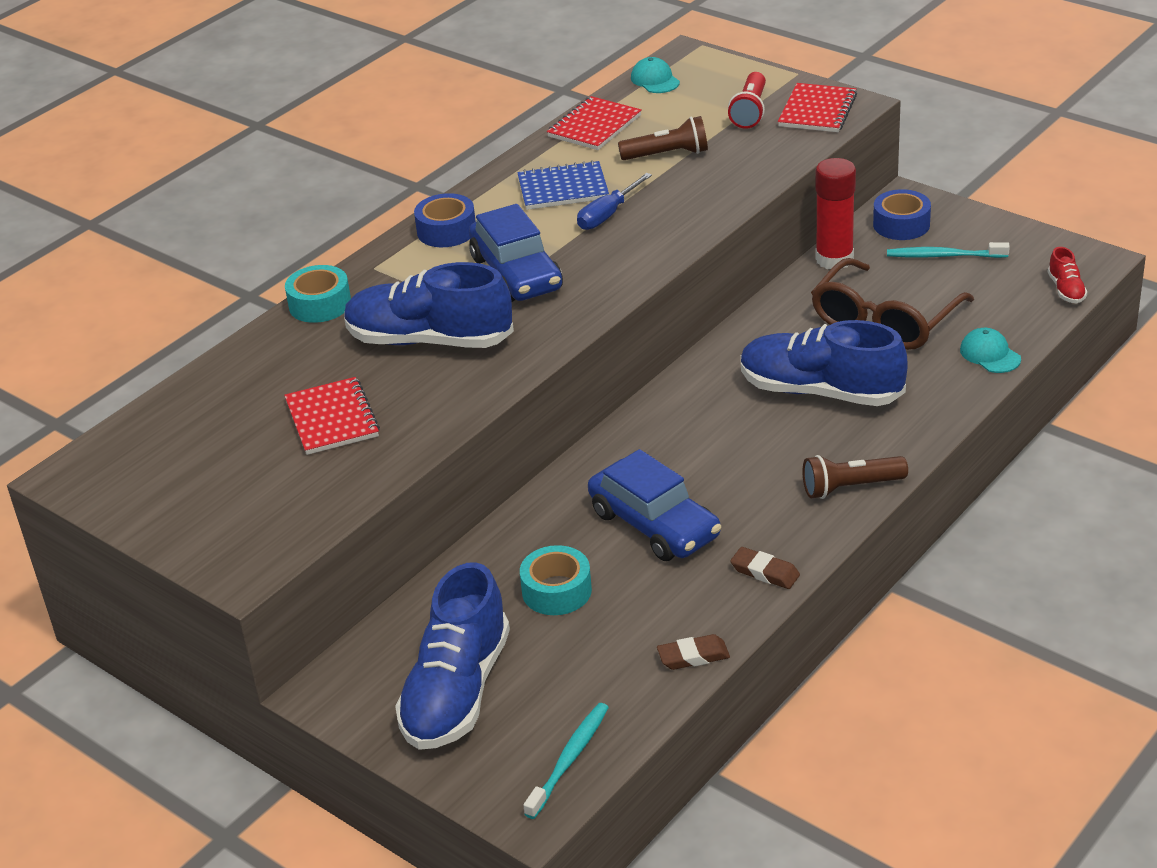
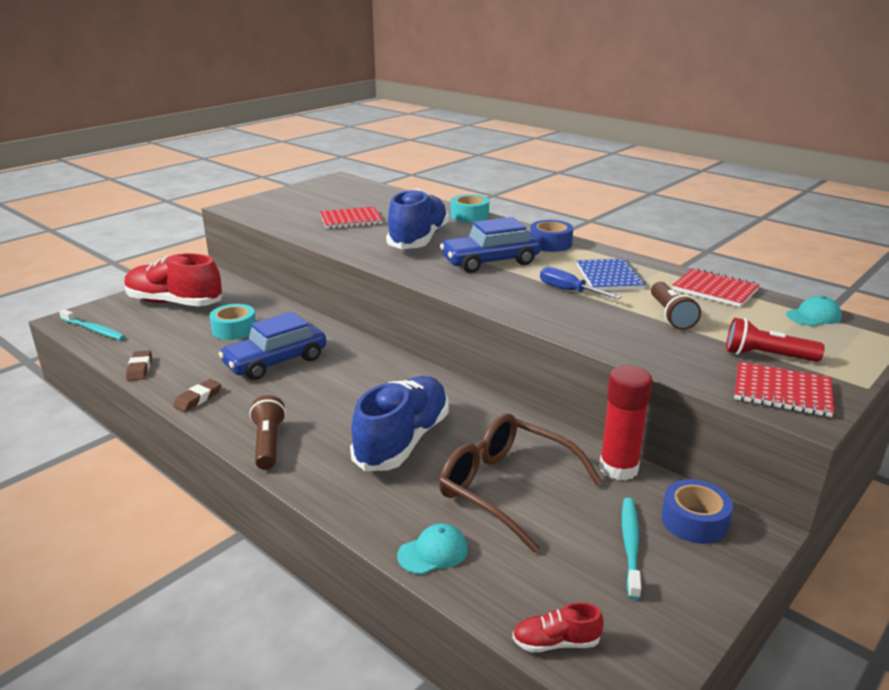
camera: 90 degrees right, 10 degrees down
blue shoe [395,562,510,750] -> red shoe [124,253,223,306]

